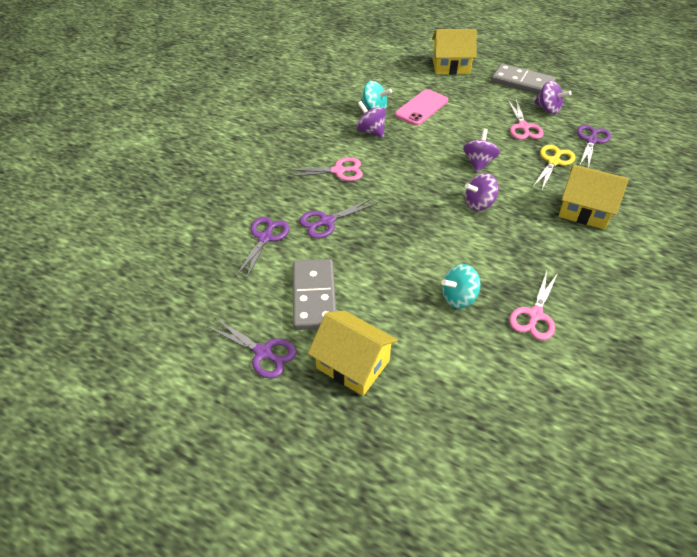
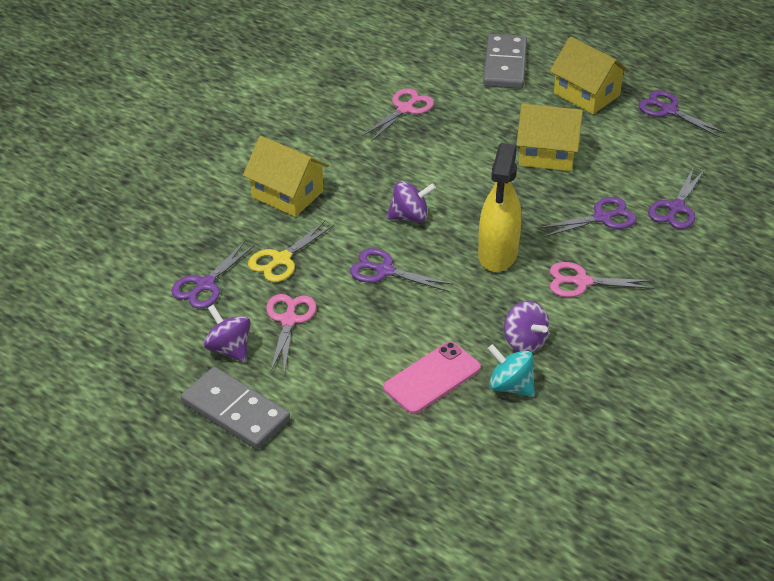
camera: 170 degrees left, 5 degrees down
grey domino [293,259,336,330] -> grey domino moved to [483,34,527,89]
yellow house [432,29,477,75] -> yellow house moved to [516,104,583,171]
turquoise spinning top [441,264,481,309] -> none
purple spinning top [463,129,500,173] -> purple scissors [350,248,454,292]
none -> yellow spray bottle [478,143,522,272]

